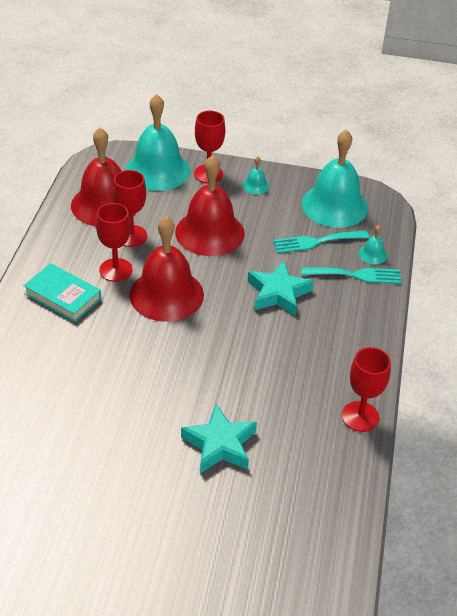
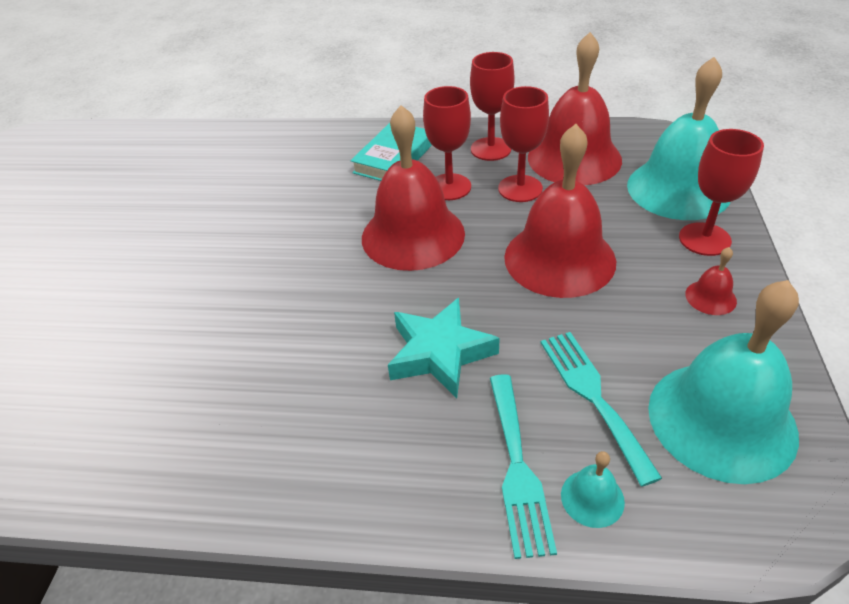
camera: 90 degrees right, 0 degrees up
turquoise star [181,404,257,473] -> none
turquoise bell [242,156,269,194] -> red bell [685,247,737,315]
red goblet [342,347,391,432] -> red goblet moved to [470,52,515,161]

